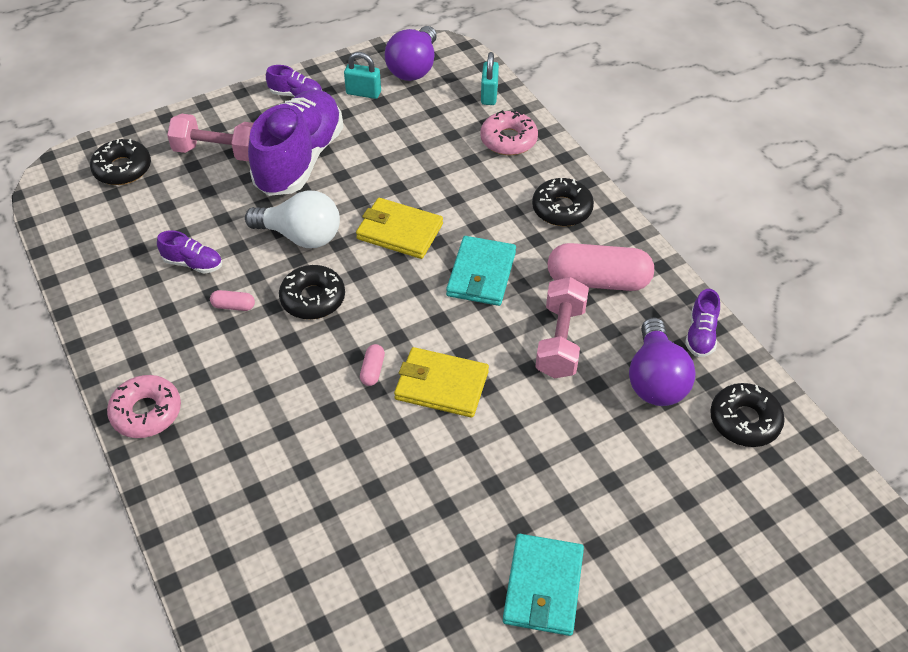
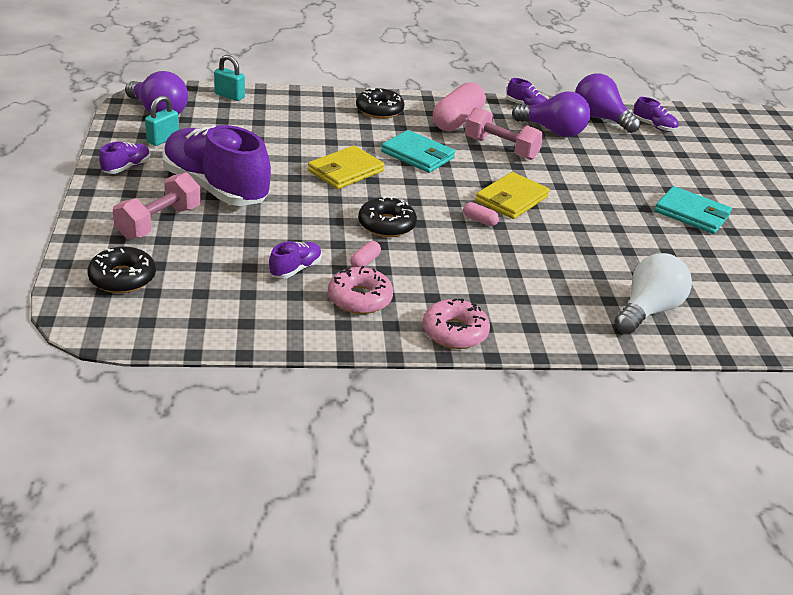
camera: 70 degrees left, 15 degrees down
white light bulb [245,190,340,248] -> white light bulb moved to [615,253,692,334]
pink donut [480,110,538,155] -> pink donut moved to [328,266,393,314]
black donut [710,383,785,447] -> purple light bulb [575,73,641,133]
none -> purple shoe [633,97,679,132]

